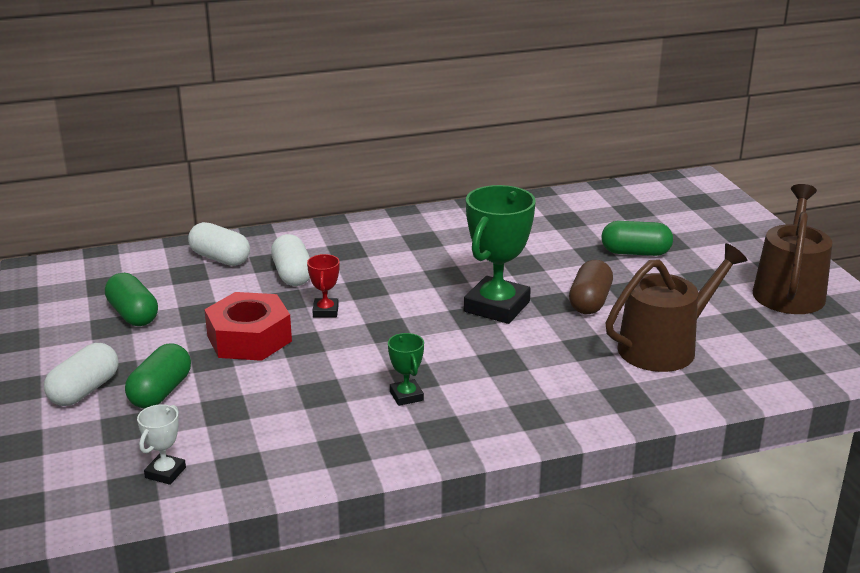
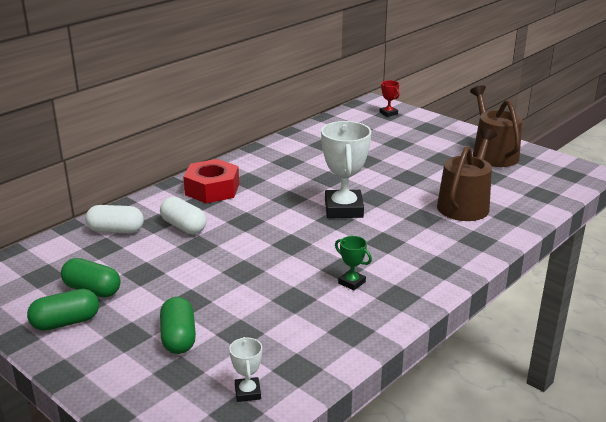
camera: 30 degrees left, 0 degrees up
white capsule [44,343,118,406] -> none
red nut [204,292,292,361] -> red nut moved to [183,159,239,203]
red trophy [307,254,340,317] -> red trophy moved to [379,80,399,117]
green trophy [464,185,536,324] -> white trophy [321,121,371,218]
brown capsule [569,260,613,314] -> none
green capsule [601,221,673,256] -> green capsule moved to [27,289,99,331]

